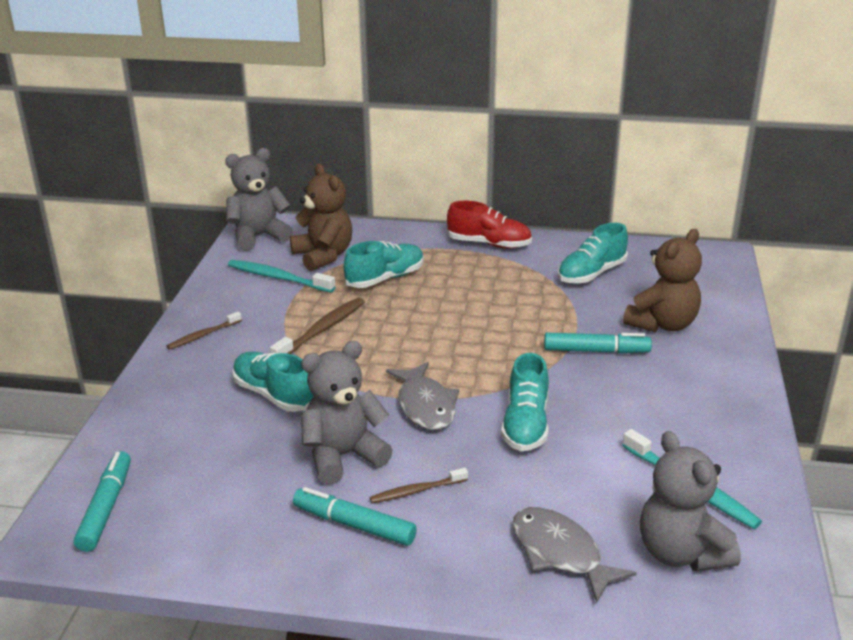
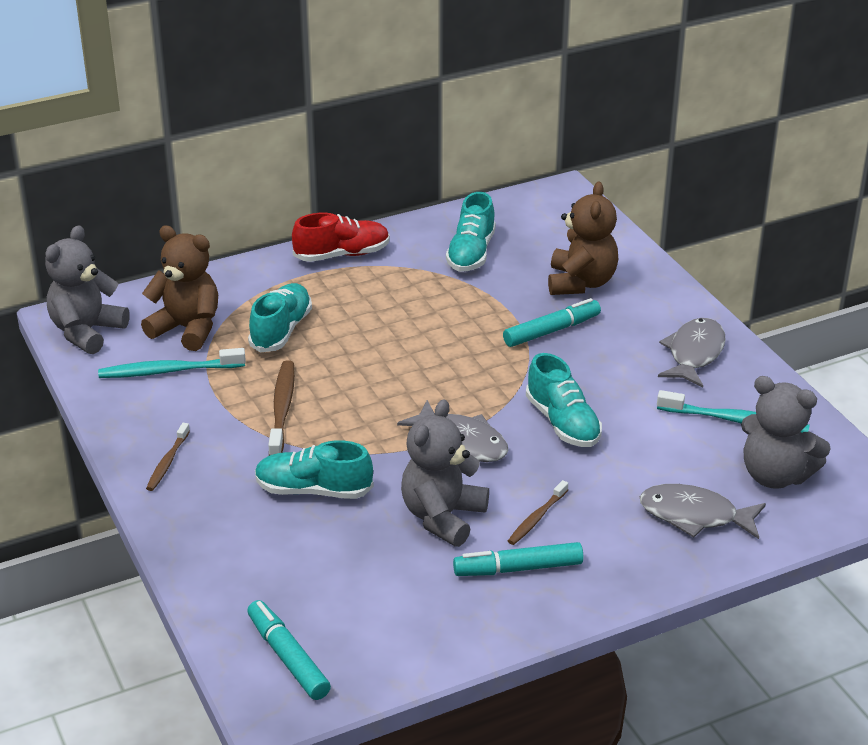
camera: 35 degrees left, 5 degrees up
none -> grey fish [658,318,726,388]

